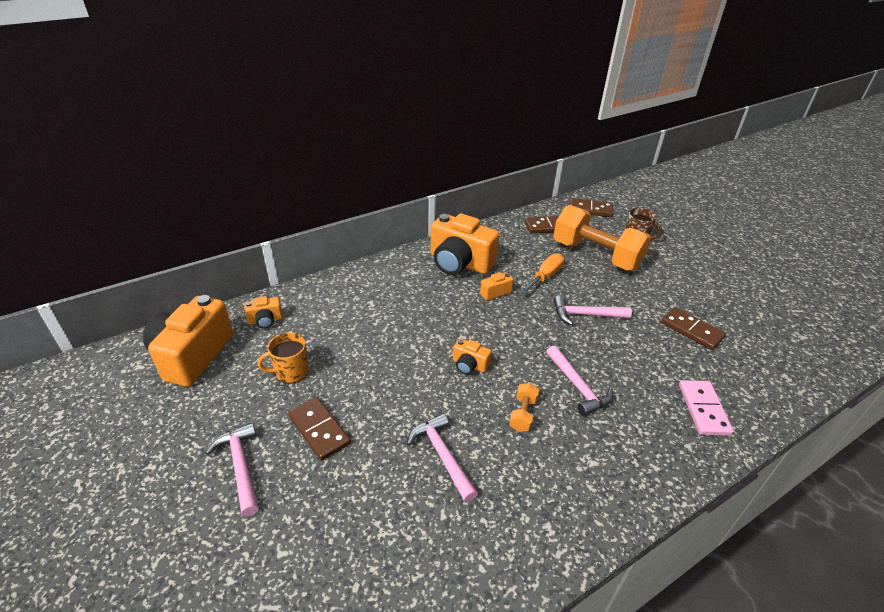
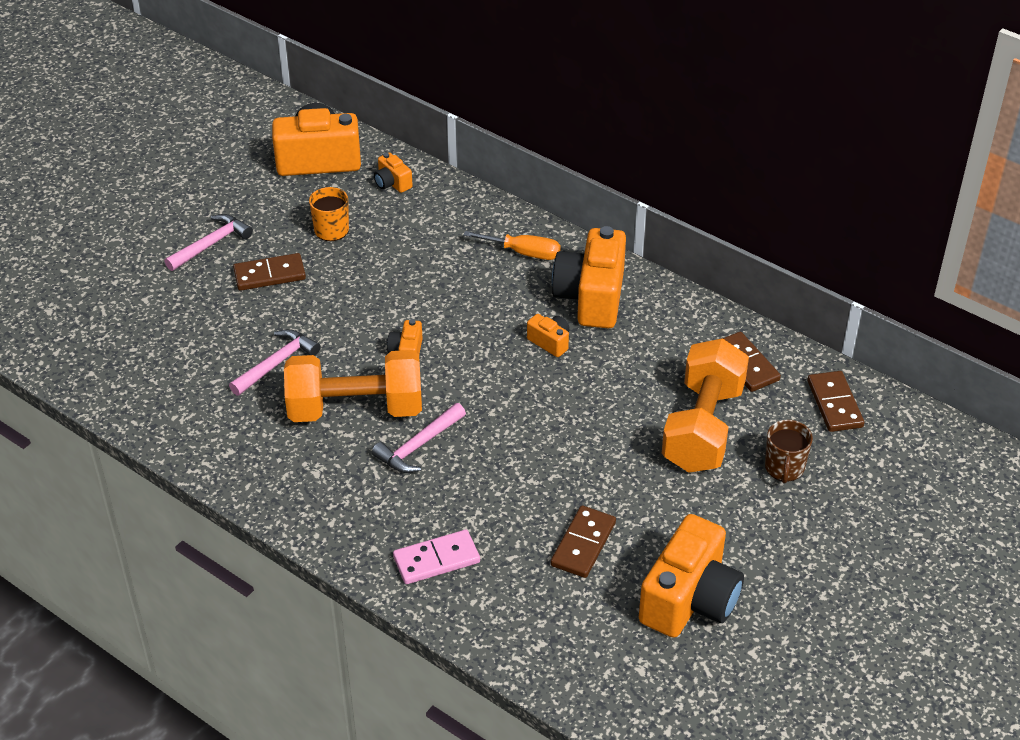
camera: 70 degrees right, 5 degrees up
brown domino [288,397,351,461] -> brown domino turned 45 degrees clockwise [233,253,306,291]
orange dumbbell [509,383,539,432] -> orange dumbbell [284,350,422,422], size x2.49
orange screwdriver [521,253,564,294] -> orange screwdriver moved to [463,231,561,260]
pink hammer [554,295,632,325] -> none
none -> orange camera [639,514,744,638]

